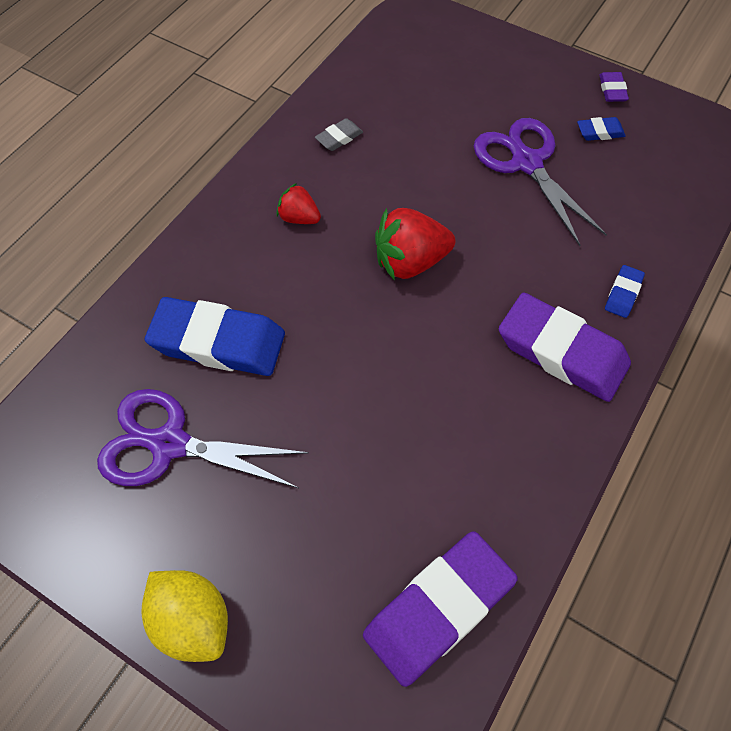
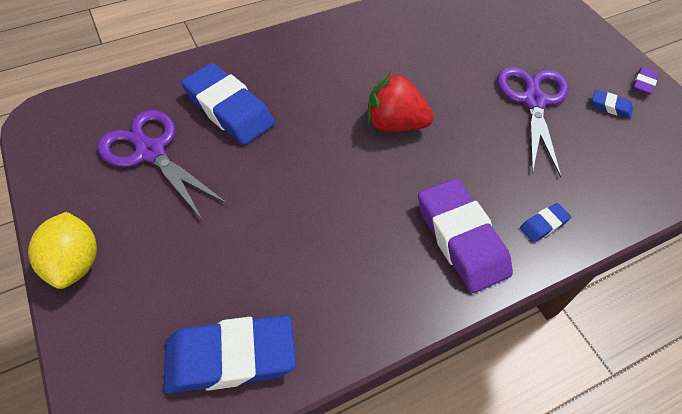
camera: 30 degrees right, 5 degrees down
red strawberry [276,183,321,224] -> none
grey eraser [315,118,363,151] -> none
purple eraser [363,531,518,687] -> blue eraser [164,315,296,394]

